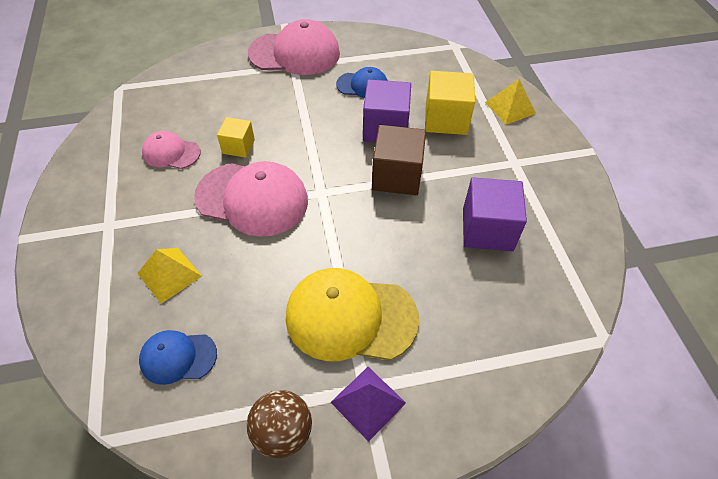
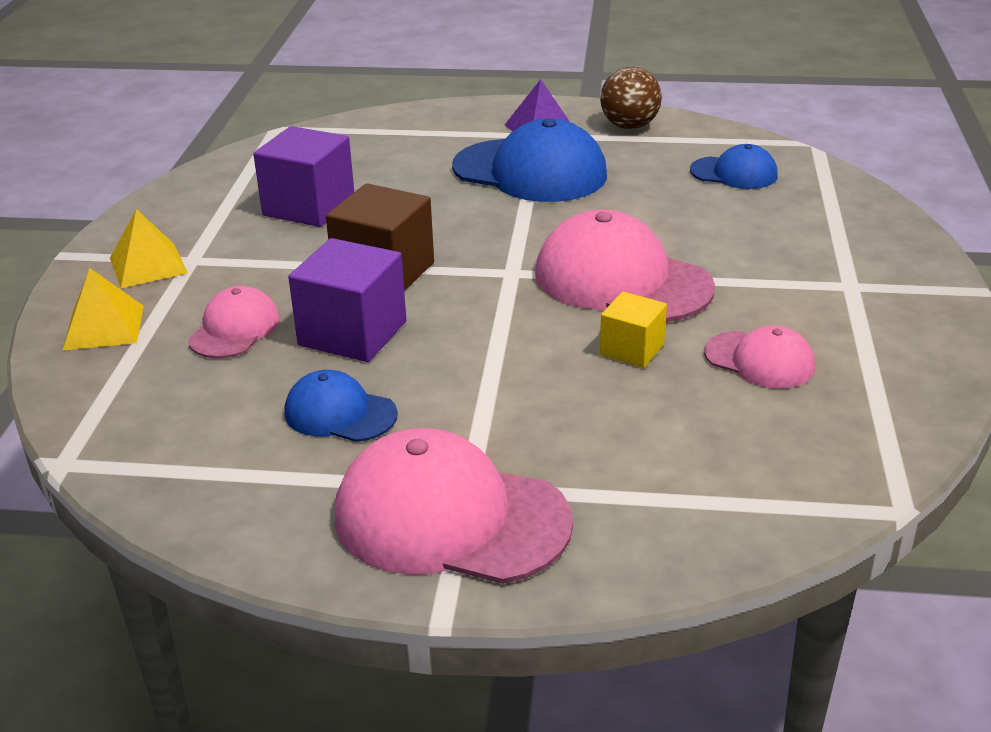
camera: 160 degrees left, 20 degrees down
yellow pyramid [137,248,202,304] -> yellow pyramid moved to [110,209,188,288]
yellow cap [285,268,419,361] -> blue cap [452,119,607,202]
yellow cube [425,71,475,135] -> pink cap [188,286,280,358]

